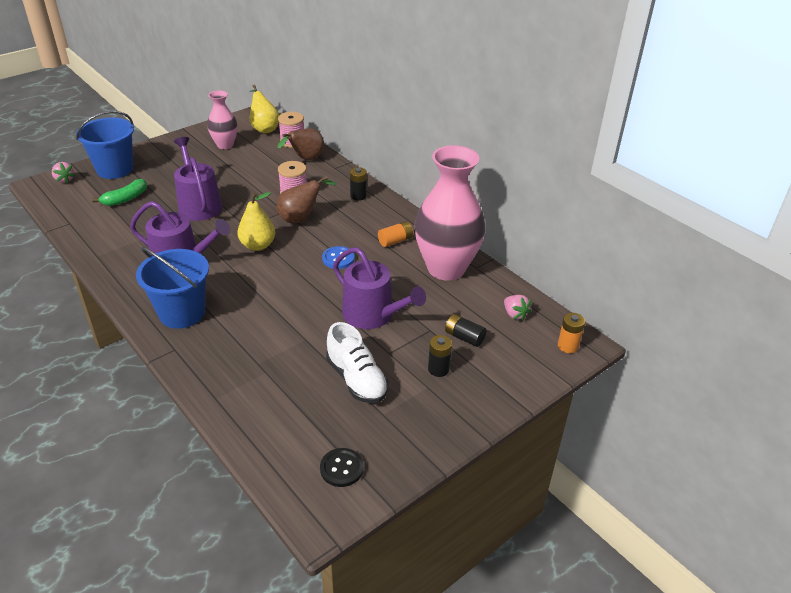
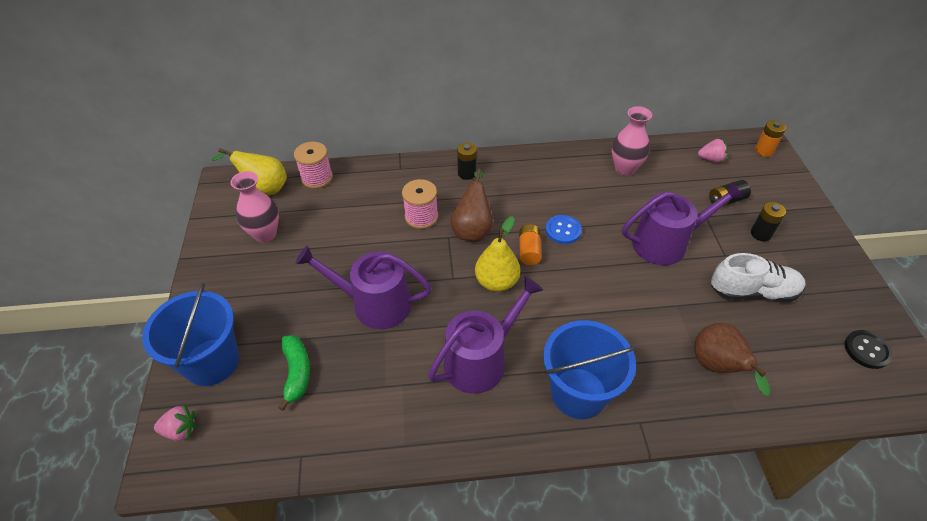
camera: 55 degrees left, 10 degrees up
brown pear [277,128,324,160] -> brown pear moved to [694,323,770,396]
orange battery [378,221,413,247] -> orange battery moved to [519,224,542,265]
pink vase [415,145,485,281] -> pink vase [612,106,652,176], size x0.53

